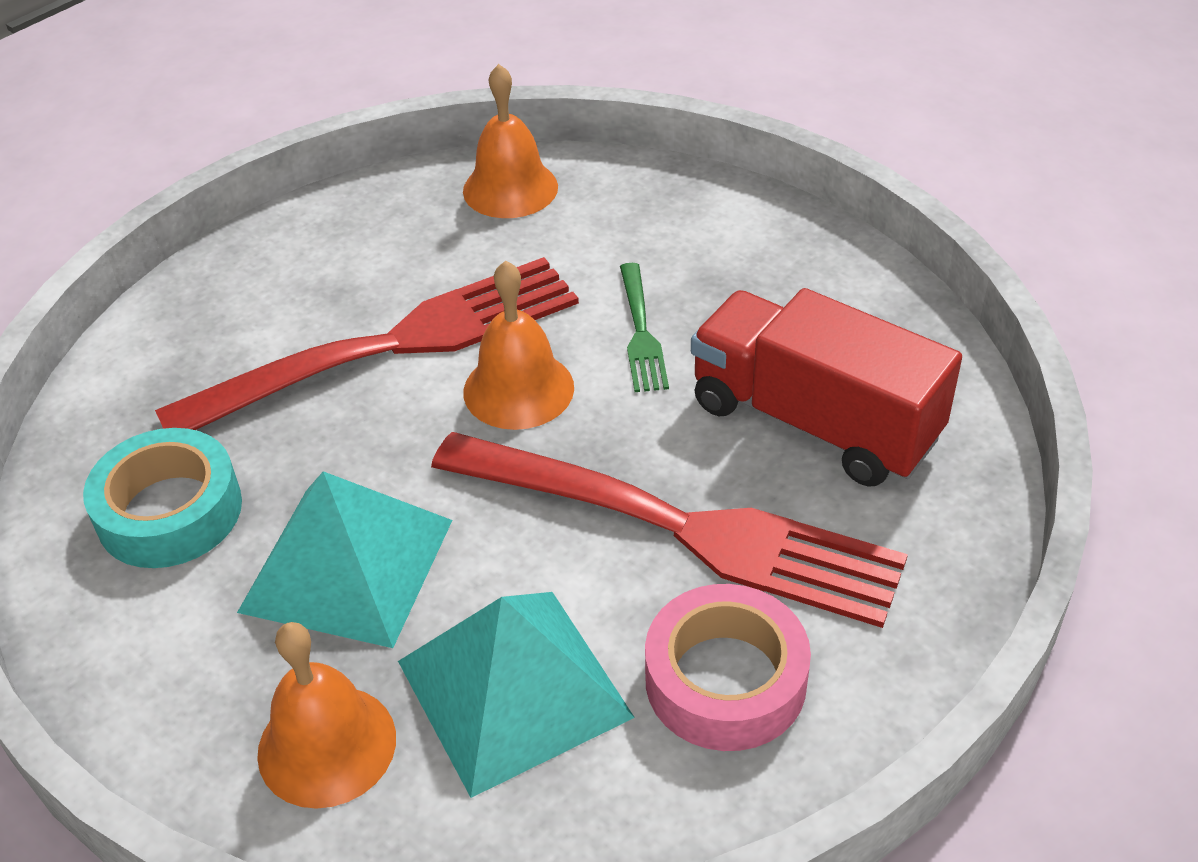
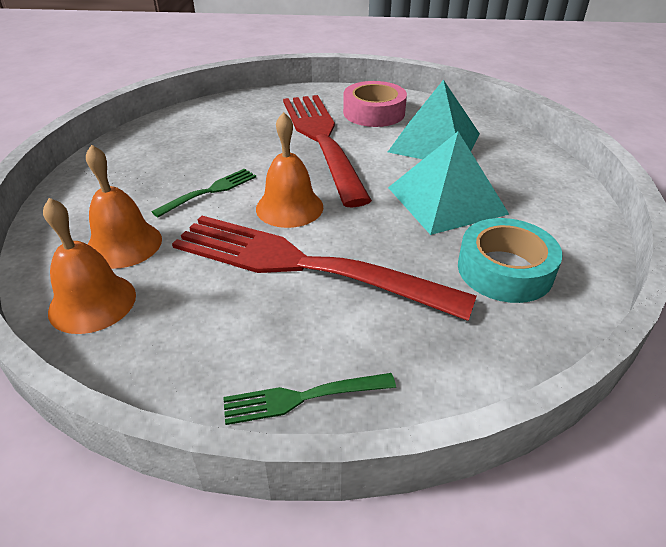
camera: 130 degrees left, 5 degrees down
orange bell [257,622,396,809] -> orange bell moved to [86,145,162,269]
red truck [691,288,962,486] -> none
none -> green fork [223,373,396,425]

